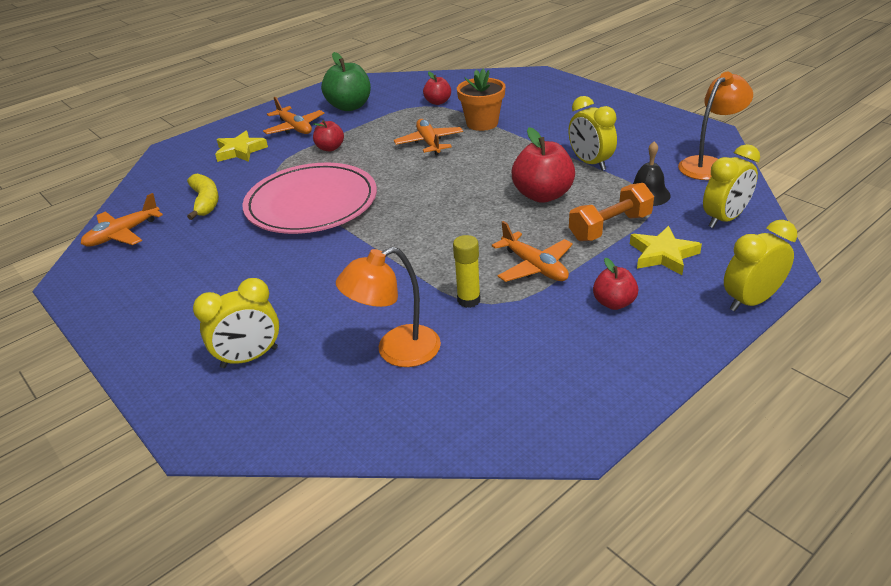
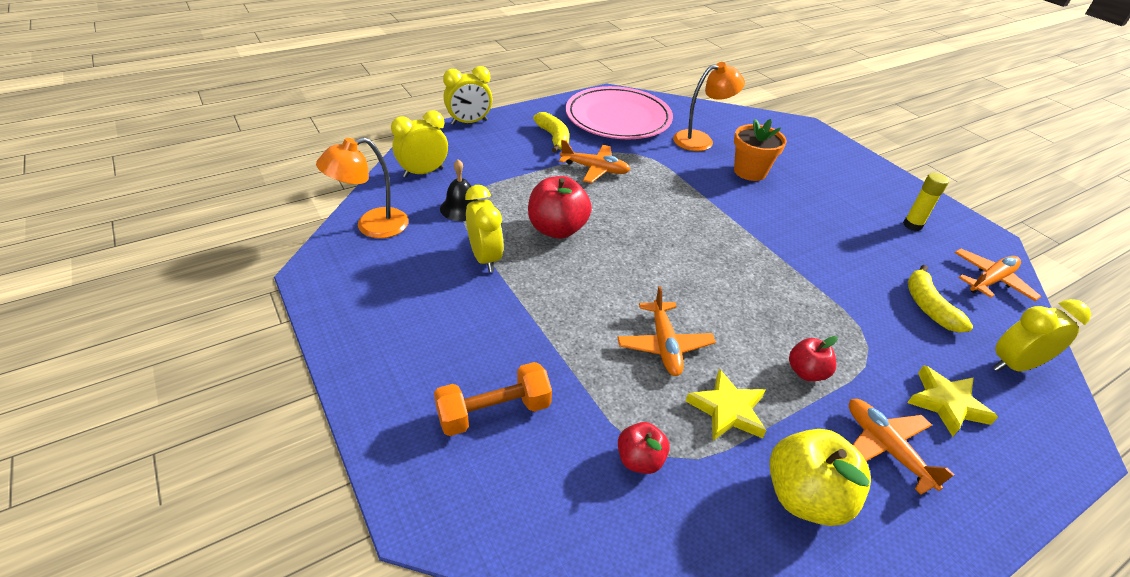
camera: 175 degrees left, 5 degrees up
yellow clock [193,278,279,368] -> yellow clock moved to [993,299,1091,372]
pink plate [243,163,377,234] -> pink plate moved to [566,86,673,139]
green apple [321,52,371,111] -> yellow apple [769,429,871,526]
yellow glue stick [453,235,481,308] -> yellow glue stick moved to [903,173,949,231]
orange flower pot [457,69,505,131] -> orange flower pot moved to [734,119,787,181]
orange plane [492,221,573,282] -> orange plane turned 135 degrees clockwise [559,140,631,183]
orange dumbbell [569,183,654,241] -> orange dumbbell moved to [434,362,552,436]
red apple [593,257,638,310] -> yellow banana [533,112,569,153]
yellow star [630,226,702,275] -> yellow star moved to [686,369,767,441]

